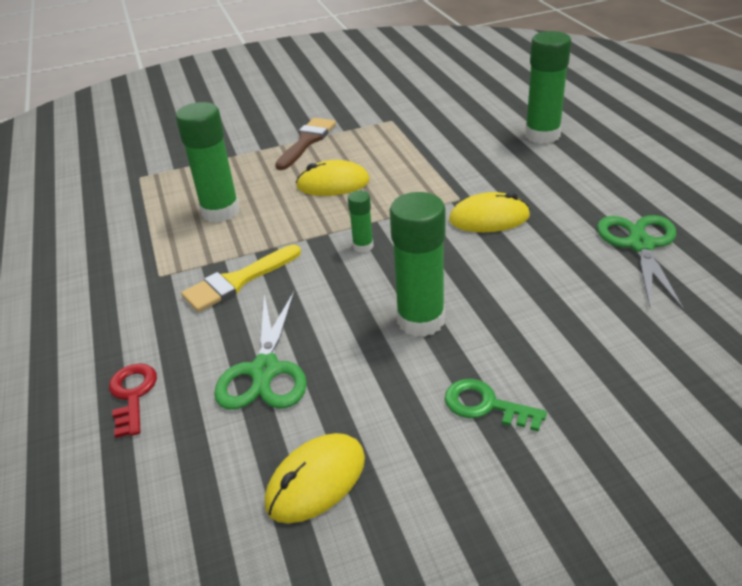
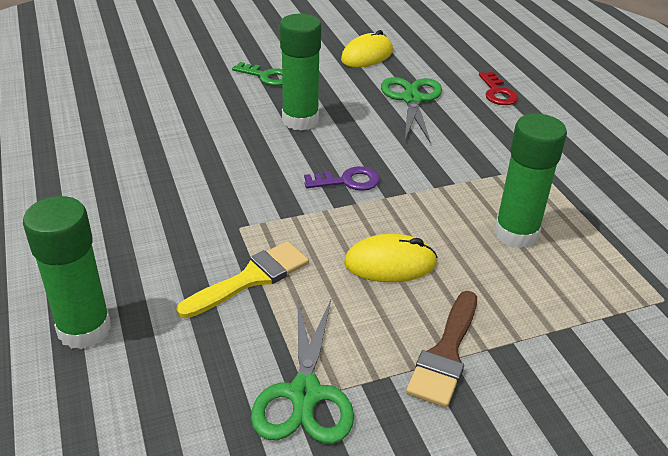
camera: 175 degrees right, 0 degrees up
yellow brush [181,245,301,312] -> yellow brush moved to [176,241,309,318]
green glue stick [348,191,374,253] -> purple key [304,166,380,191]
yellow mouse [449,192,530,232] -> none
green scissors [597,215,684,310] -> green scissors moved to [251,300,354,444]

